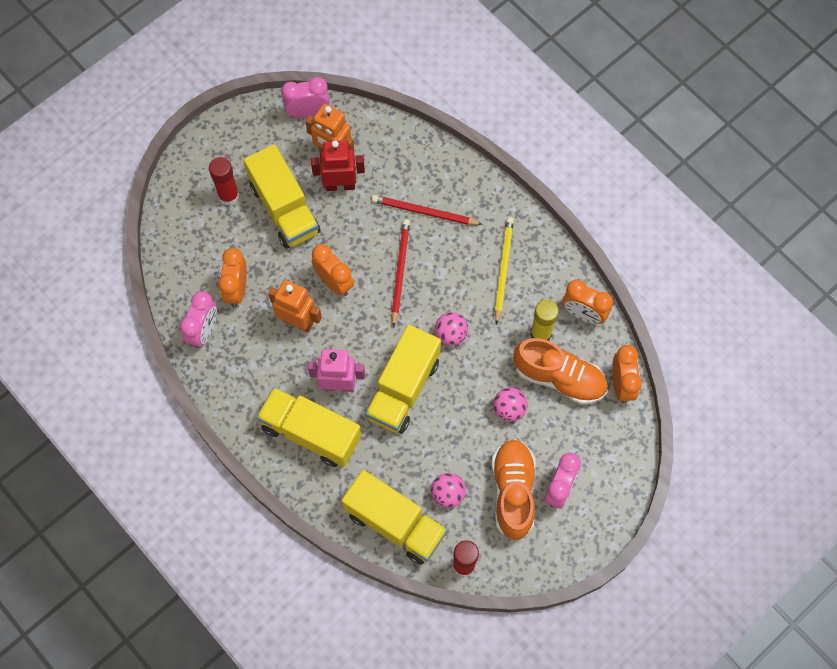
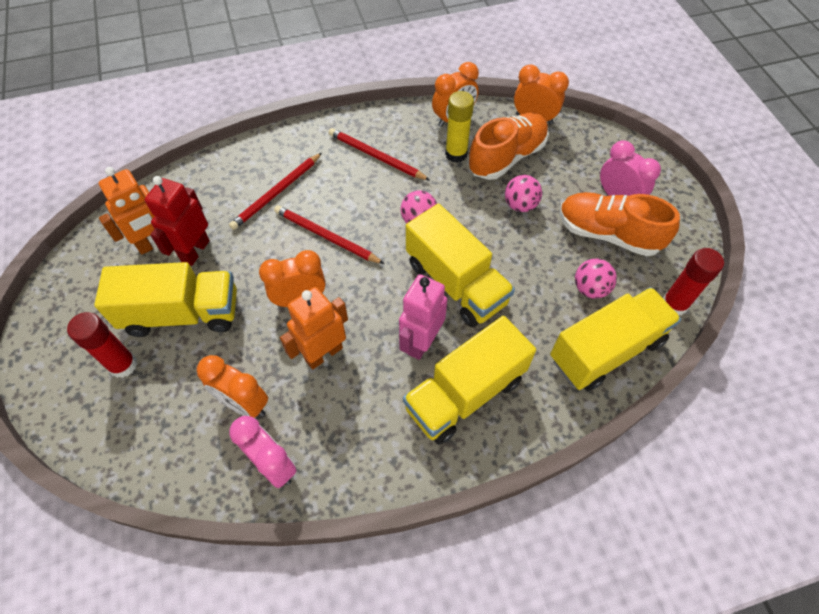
camera: 65 degrees left, 10 degrees down
pink clock [281,77,329,118] -> none
yellow pencil [495,218,514,325] -> red pencil [329,128,430,180]

